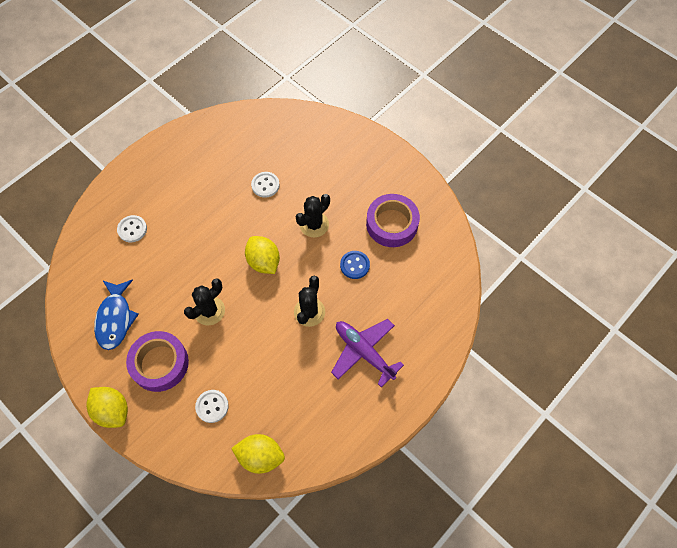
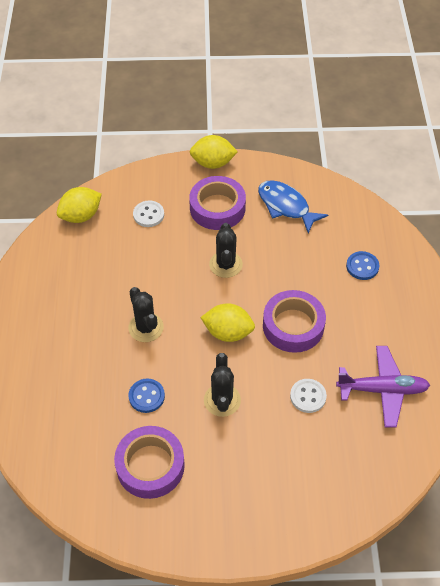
camera: 135 degrees right, 10 degrees down
white button [117,215,147,243] -> blue button [346,251,379,280]
purple plane [331,319,404,388] -> purple plane moved to [336,346,430,428]
none -> purple tape [263,290,326,353]

